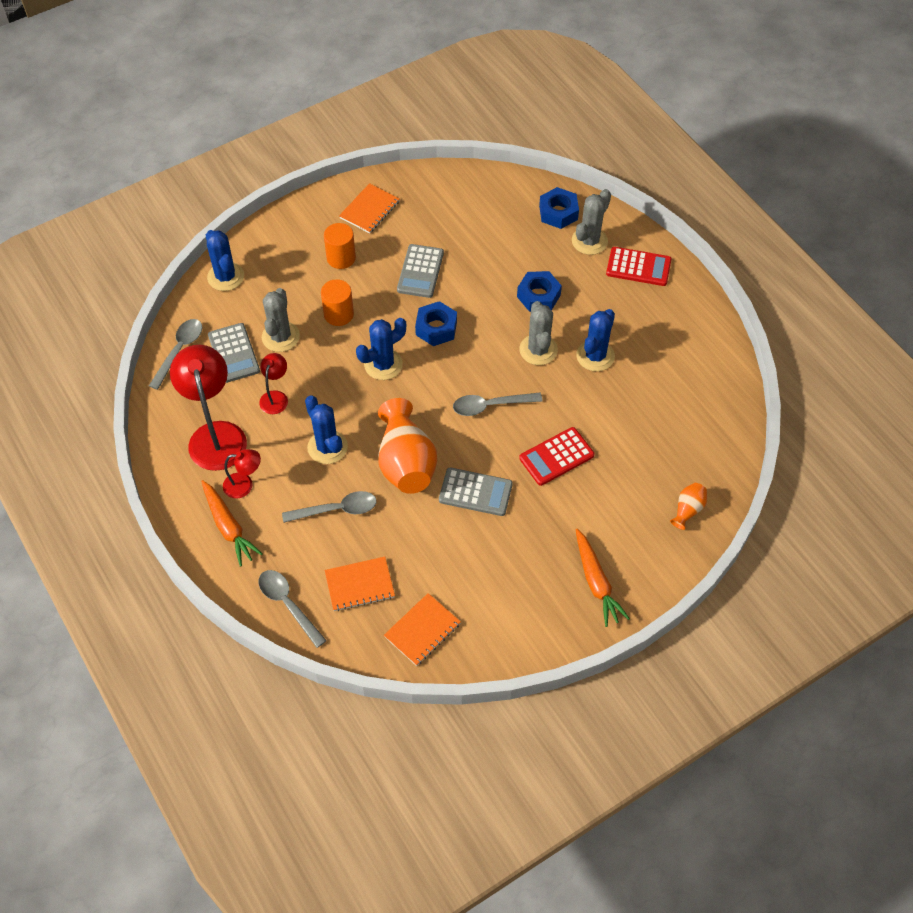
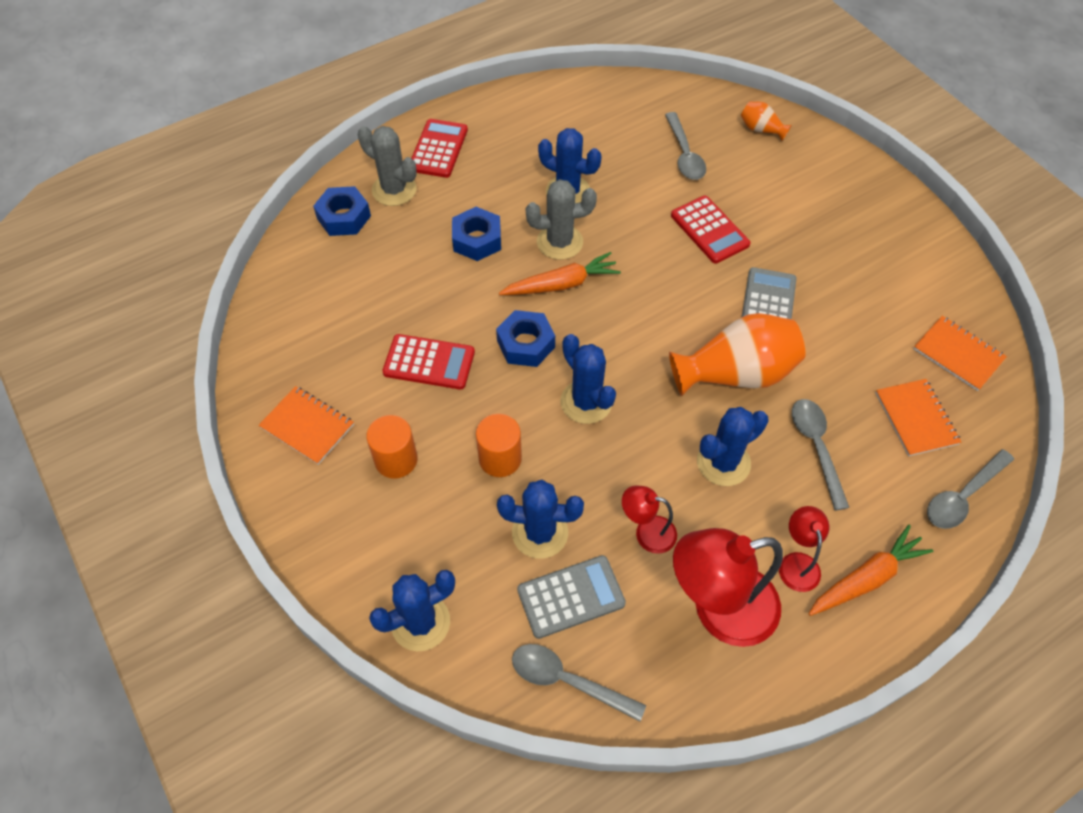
camera: 90 degrees left, 0 degrees up
grey cactus [262,288,300,352] -> blue cactus [497,480,584,559]
grey calculator [397,244,444,298] -> red calculator [383,334,475,390]
grey spoon [453,392,542,416] -> grey spoon moved to [665,112,706,180]
orange carrot [575,529,630,627] -> orange carrot moved to [499,252,621,295]

